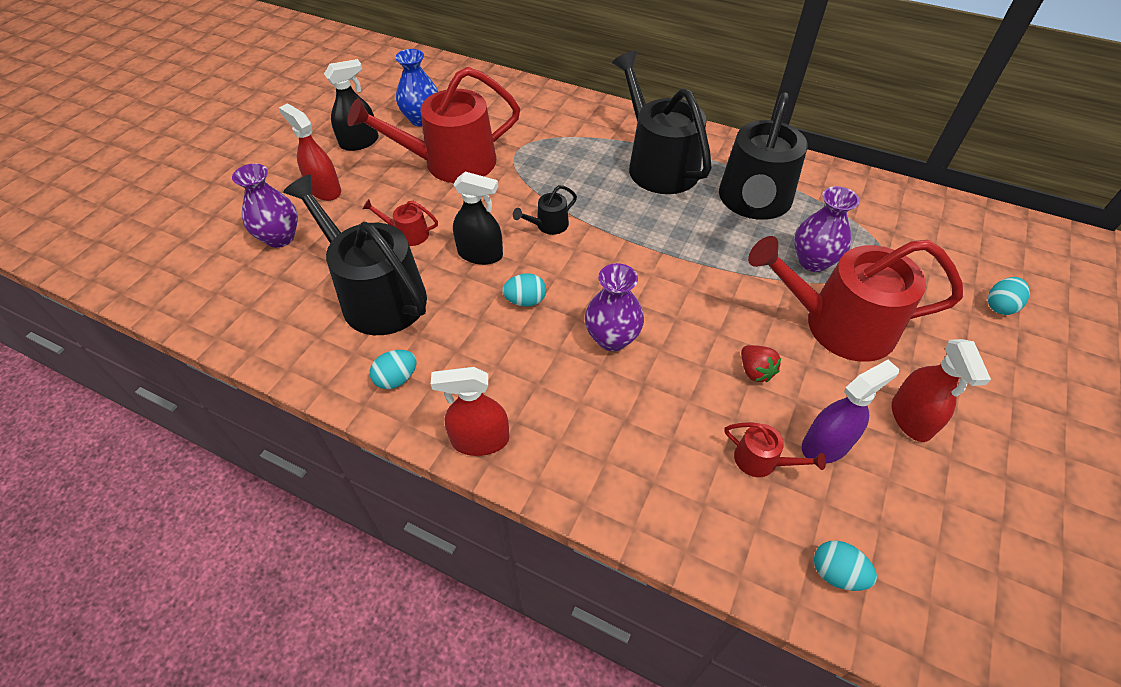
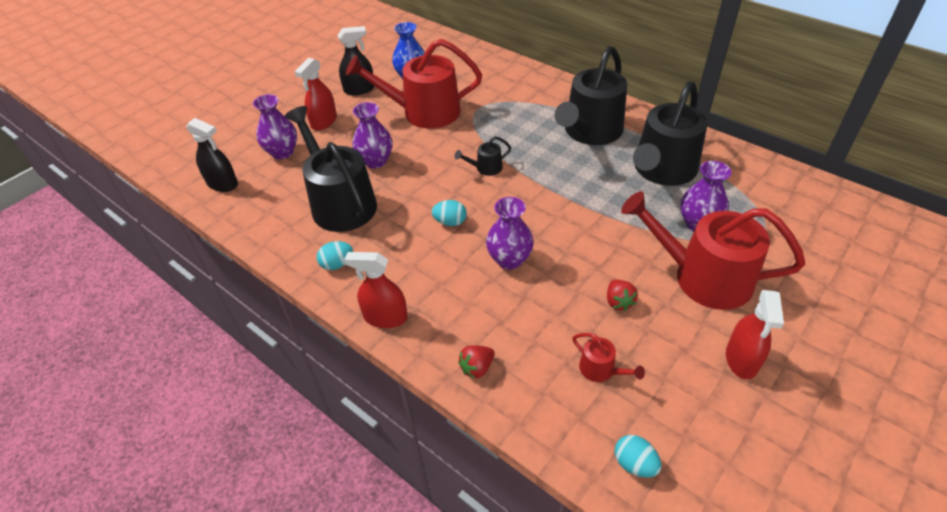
camera: 15 degrees right, 5 degrees down
red spray bottle [279,104,341,201] -> red spray bottle turned 120 degrees counterclockwise [295,58,337,131]
red watering can [362,199,438,246] -> purple vase [352,102,393,169]
black spray bottle [453,172,503,265] -> black spray bottle moved to [186,118,238,192]
black watering can [612,51,712,194] -> black watering can turned 135 degrees counterclockwise [555,46,627,145]
purple spray bottle [802,360,899,463] -> none
turquoise egg [988,277,1030,315] -> none
none -> red strawberry [458,345,495,379]

